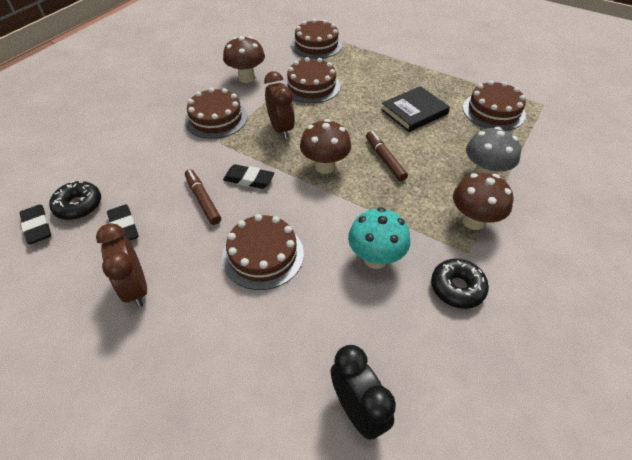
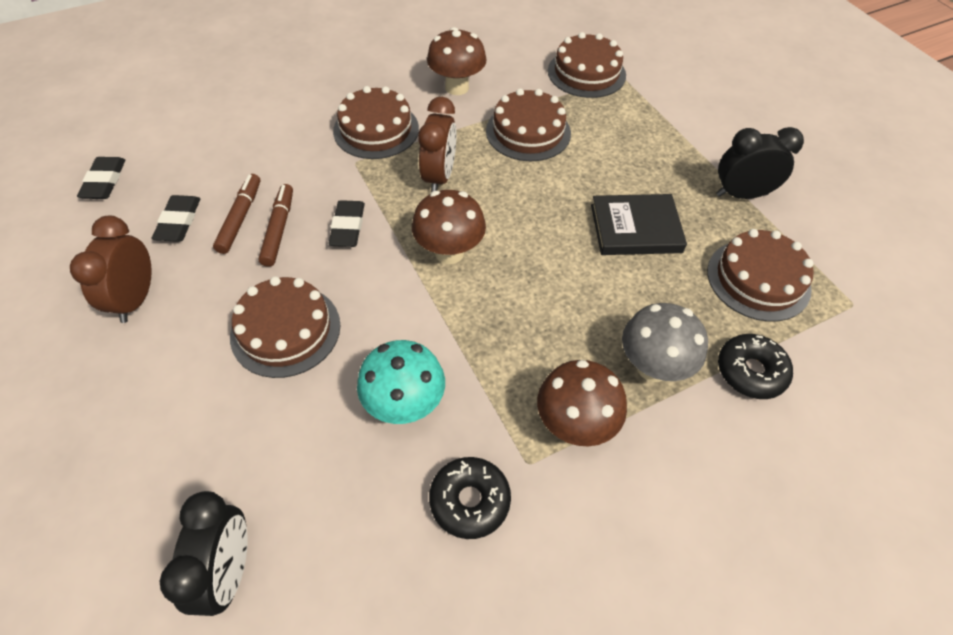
camera: 30 degrees right, 5 degrees up
black donut [49,181,101,220] -> black donut moved to [718,334,793,399]
black eraser [223,164,274,189] -> black eraser turned 45 degrees clockwise [328,200,365,247]
brown marker [366,131,408,181] -> brown marker moved to [213,174,260,254]
none -> black clock [716,127,804,199]

